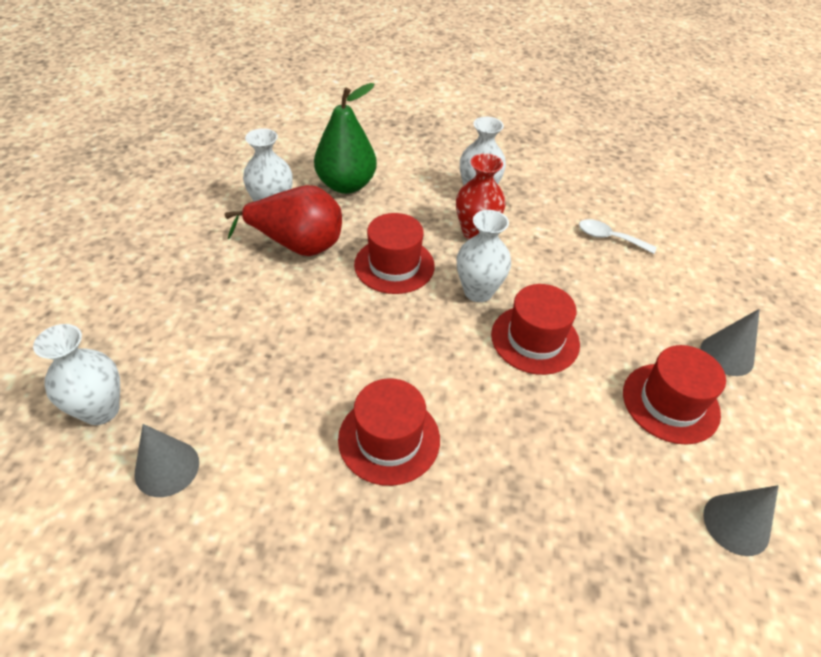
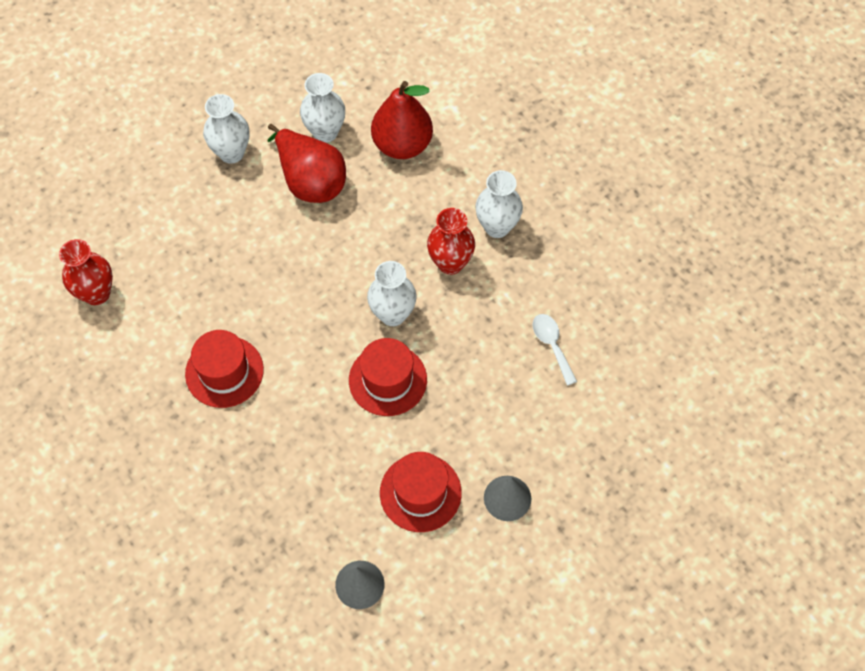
camera: 45 degrees right, 15 degrees up
white vase [33,324,120,425] -> white vase moved to [203,94,250,164]
grey cone [135,424,199,497] -> red vase [59,239,113,305]
green pear [314,83,377,194] -> red pear [371,81,433,159]
red hat [354,213,435,294] -> none

